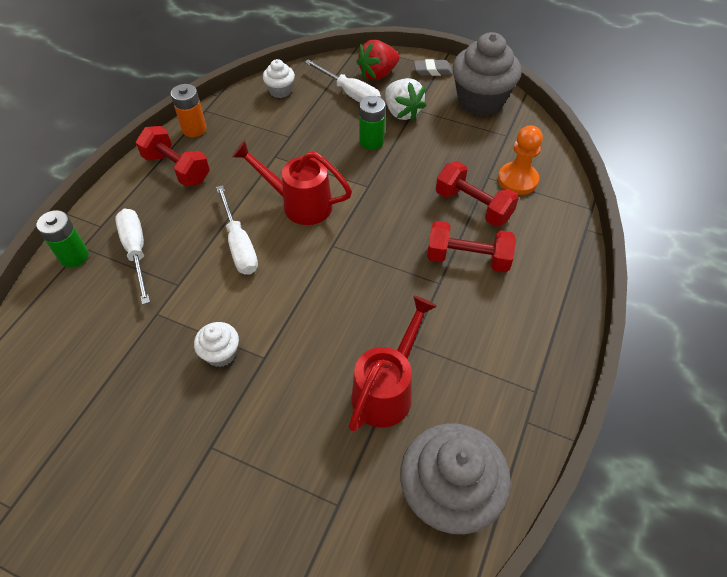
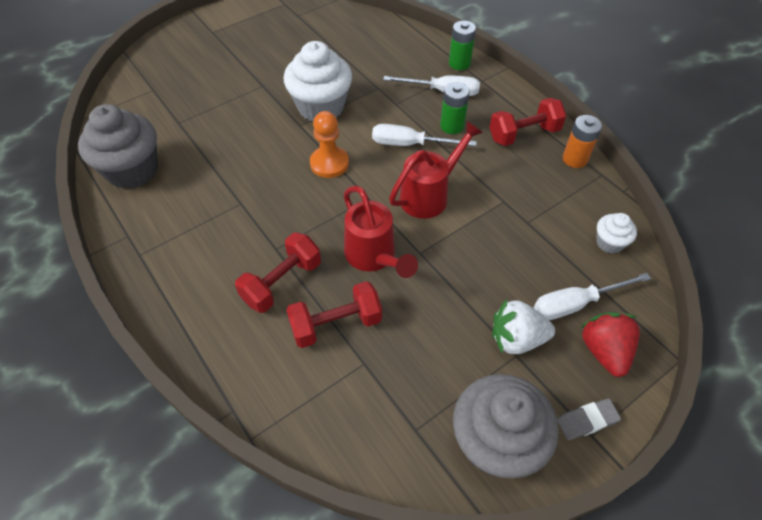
camera: 120 degrees right, 0 degrees up
white cupcake [194,322,239,367] -> white cupcake [284,41,352,121], size x2.06
red watering can [349,296,437,432] -> red watering can moved to [344,186,418,278]
green battery [359,96,385,150] -> green battery moved to [440,82,470,134]
grey eraser [414,59,452,76] -> grey eraser turned 45 degrees clockwise [557,399,621,440]
orange pawn [498,125,543,195] -> orange pawn moved to [310,111,349,178]

